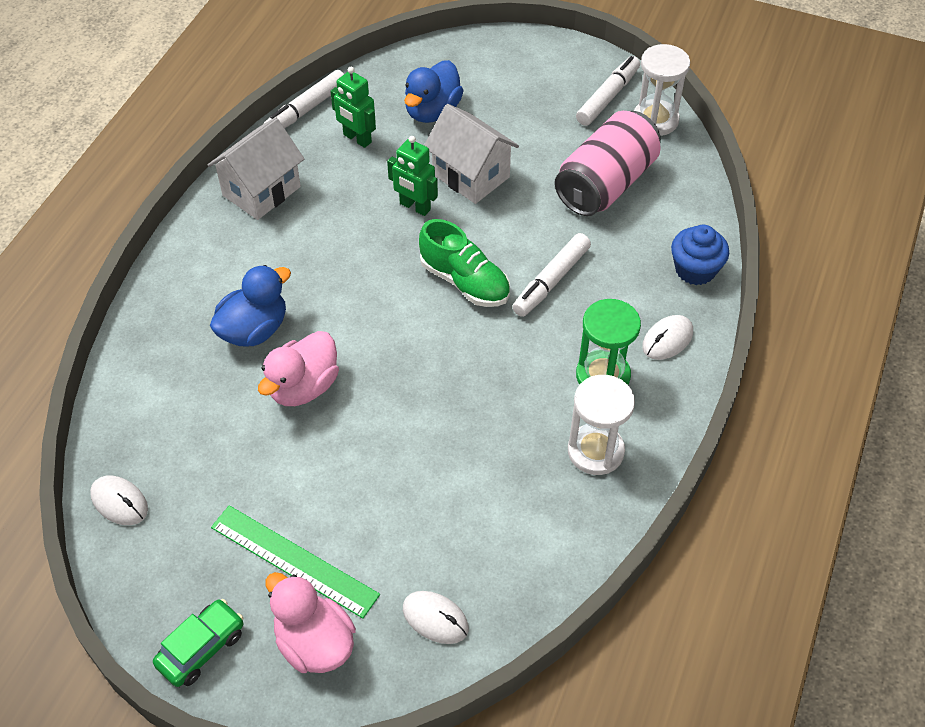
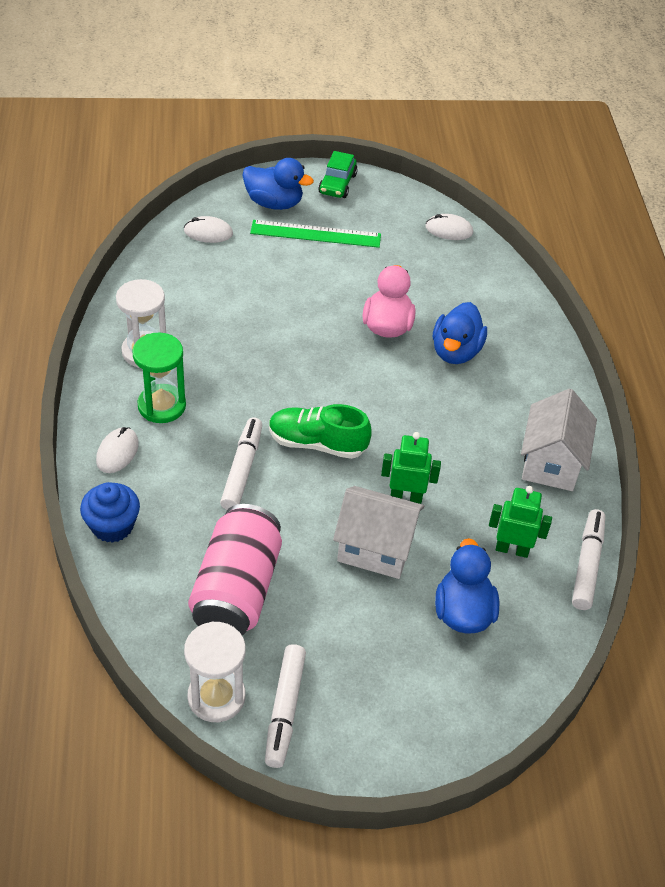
camera: 150 degrees right, 5 degrees down
pink duck [266,572,356,673] -> blue duck [242,158,314,210]

